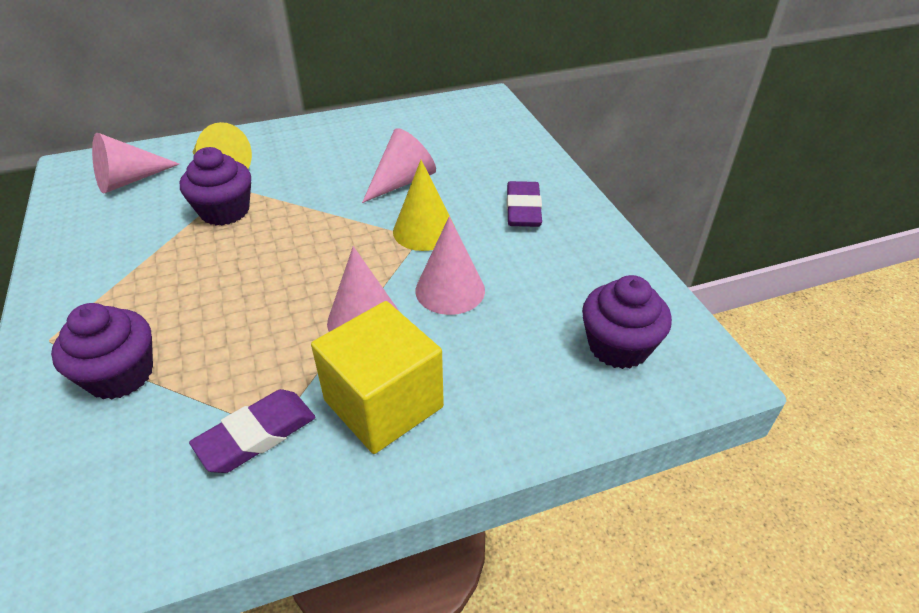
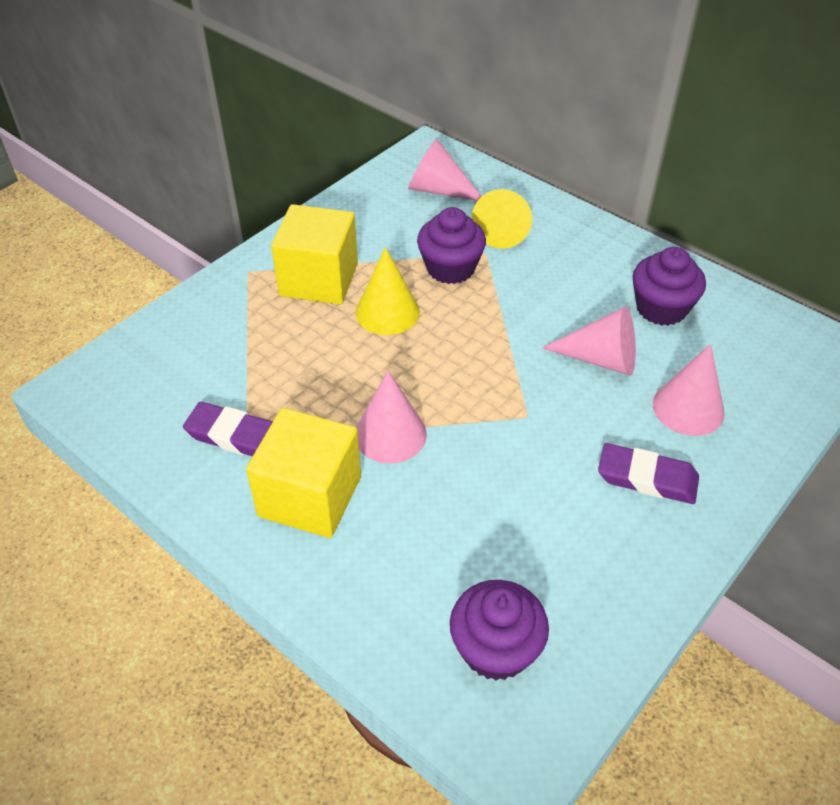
camera: 60 degrees right, 5 degrees up
purple cupcake [51,303,153,400] -> purple cupcake moved to [633,247,706,326]
yellow cone [393,160,455,251] -> yellow cone moved to [356,247,420,335]
pink cone [415,216,485,315] -> pink cone moved to [653,344,725,436]
purple eraser [507,181,542,227] -> purple eraser turned 45 degrees clockwise [598,443,699,504]
none -> yellow cube [271,204,358,305]

